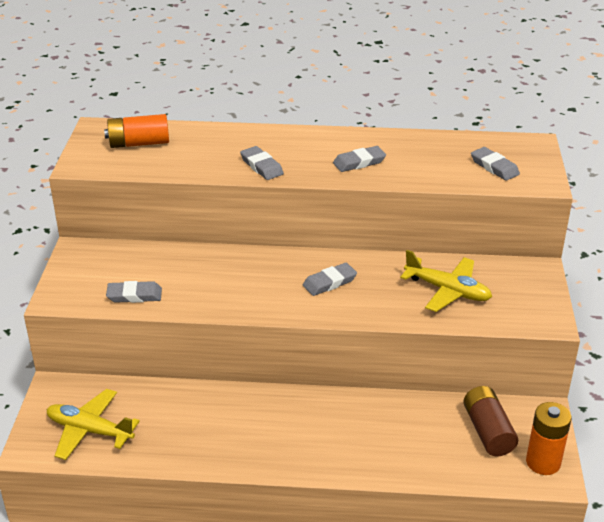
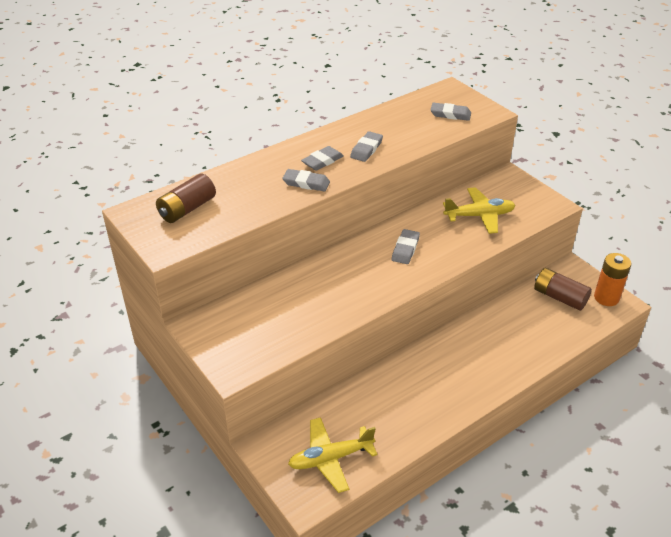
camera: 40 degrees left, 5 degrees up
orange battery [104,114,169,148] -> brown battery [156,173,216,223]
grey eraser [106,281,162,303] -> grey eraser moved to [301,146,344,171]

